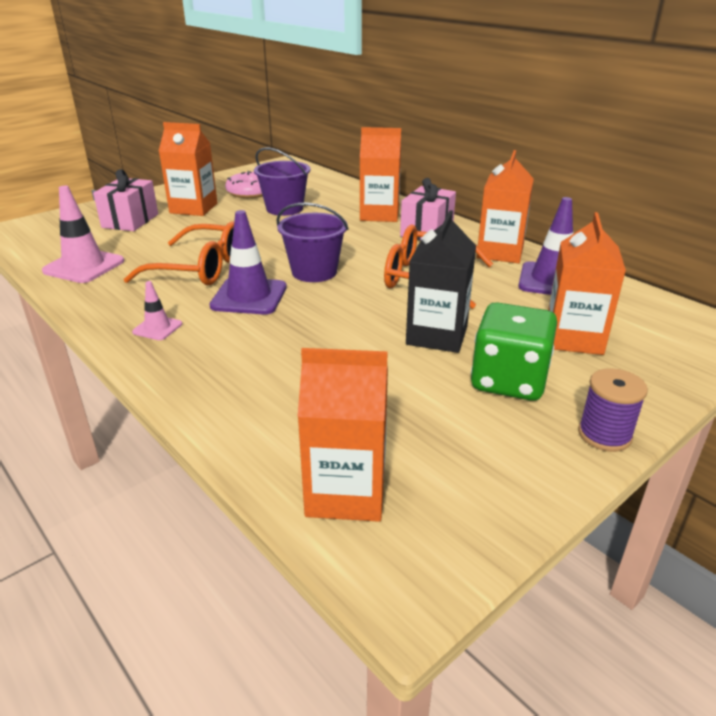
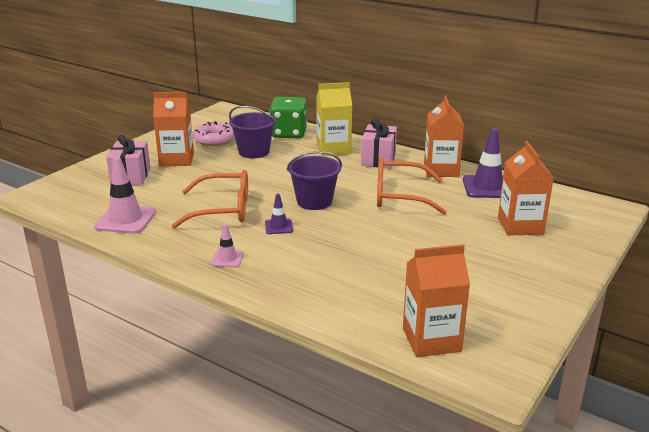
camera: 15 degrees left, 5 degrees down
purple traffic cone [209,210,287,314] -> purple traffic cone [265,194,293,234], size x0.53
orange carton [360,127,401,222] -> yellow carton [316,82,352,156]
black carton [406,210,476,353] -> none
green dice [471,302,557,401] -> green dice moved to [270,97,307,138]
purple spool [578,368,648,452] -> none

